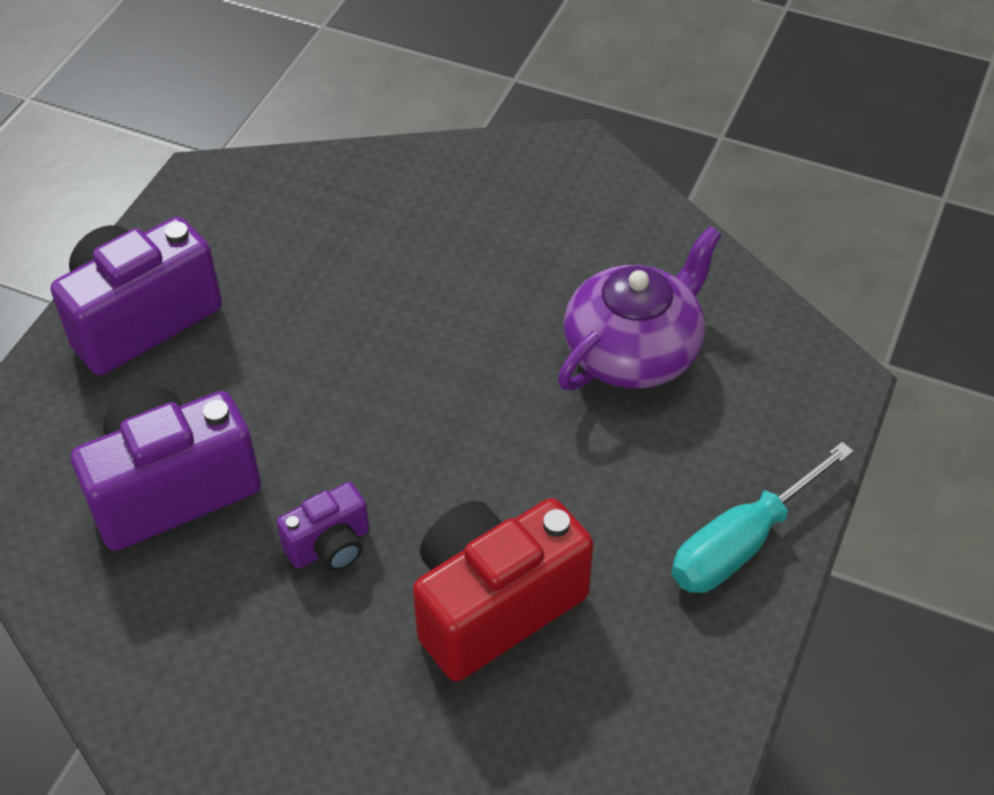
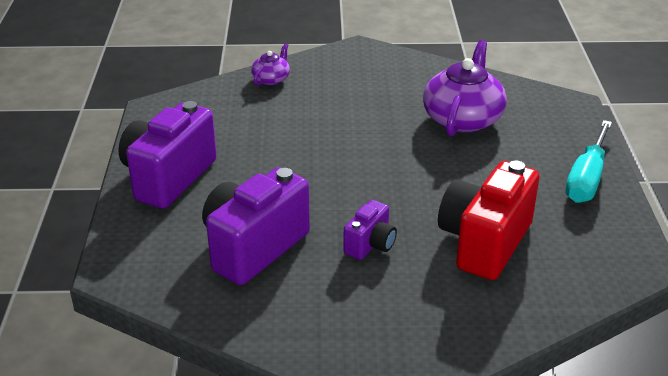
camera: 25 degrees left, 15 degrees down
none -> purple teapot [251,43,290,85]

